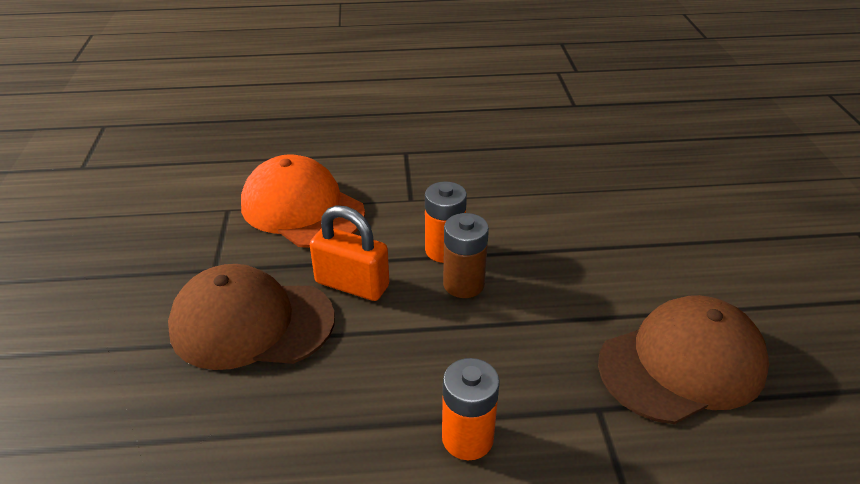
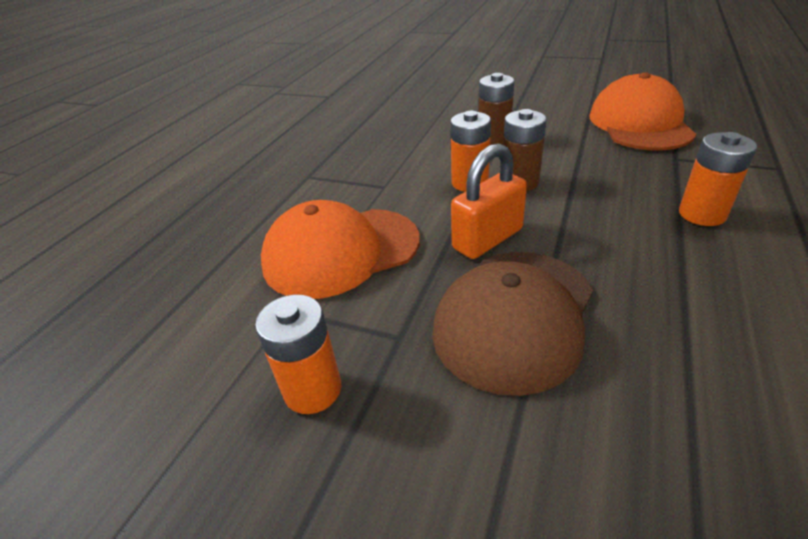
camera: 60 degrees left, 0 degrees up
brown cap [598,295,769,424] -> orange cap [589,73,696,150]
none -> orange battery [255,295,341,414]
none -> brown battery [479,73,514,145]

